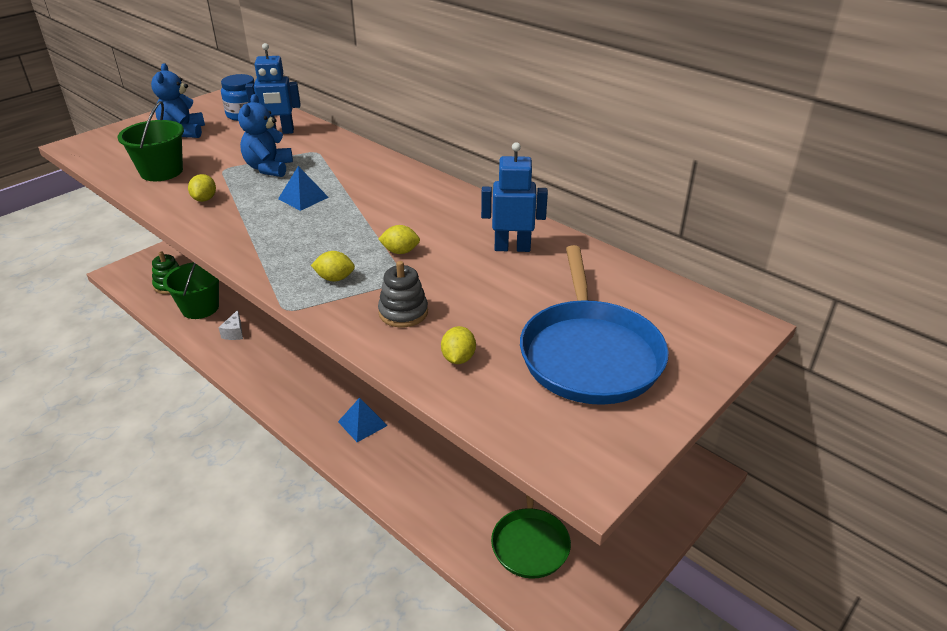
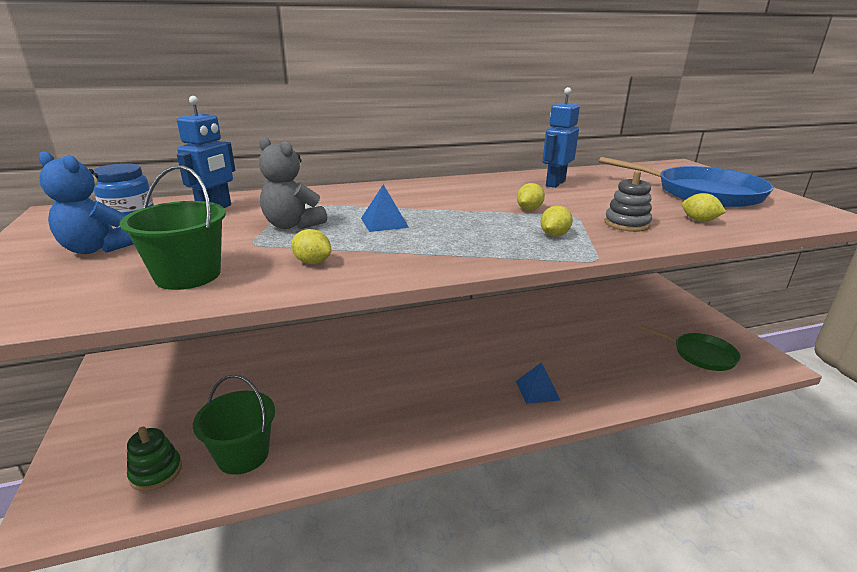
camera: 60 degrees left, 10 degrees down
white cheese [218,310,243,340] -> none
blue teddy bear [238,94,293,177] -> grey teddy bear [259,137,327,229]

